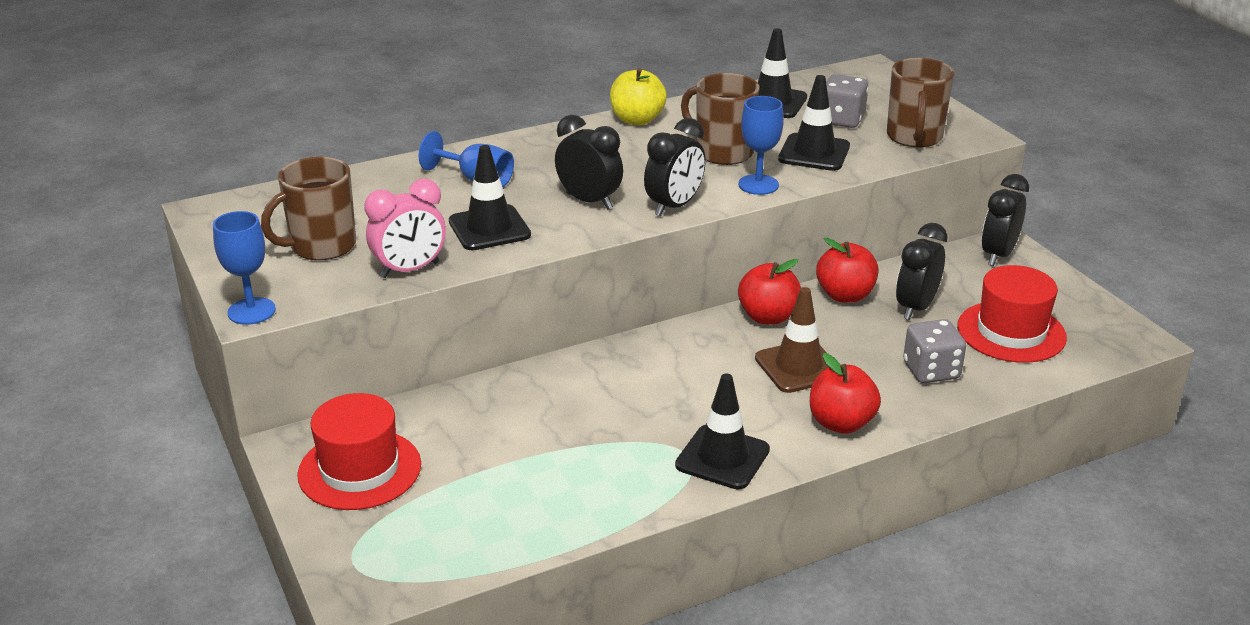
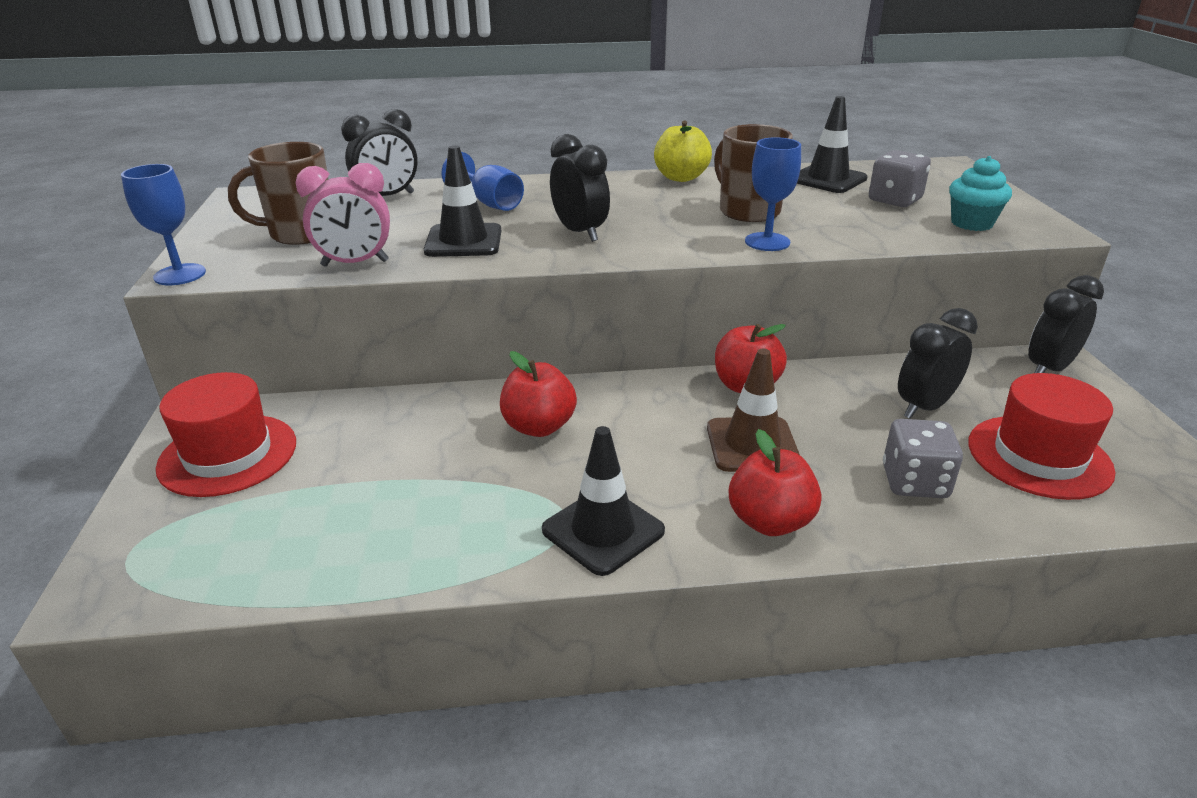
camera: 20 degrees right, 0 degrees up
black clock [644,118,706,217] -> black clock moved to [341,109,418,196]
black traffic cone [778,75,850,171] -> none
red apple [816,238,878,303] -> red apple moved to [500,351,577,437]
brown mug [887,58,954,147] -> turquoise cupcake [949,156,1012,231]

